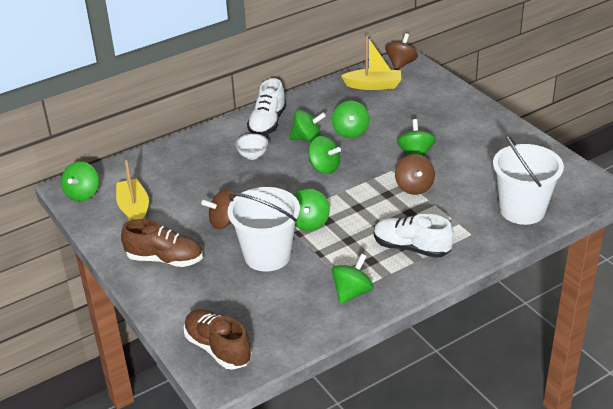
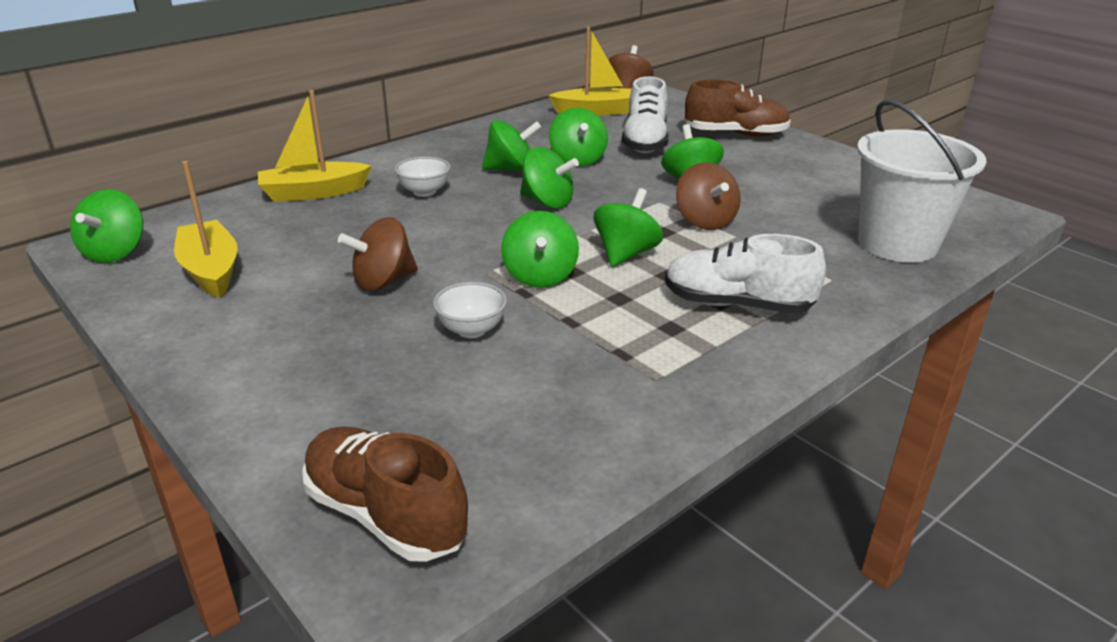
camera: 10 degrees left, 5 degrees down
brown shoe [121,219,203,267] -> brown shoe moved to [685,80,791,137]
white bucket [228,187,300,271] -> white bowl [433,282,507,338]
white shoe [247,78,286,135] -> white shoe moved to [622,76,669,153]
green spinning top [332,254,373,304] -> green spinning top moved to [594,188,663,267]
none -> yellow boat [258,90,372,202]

